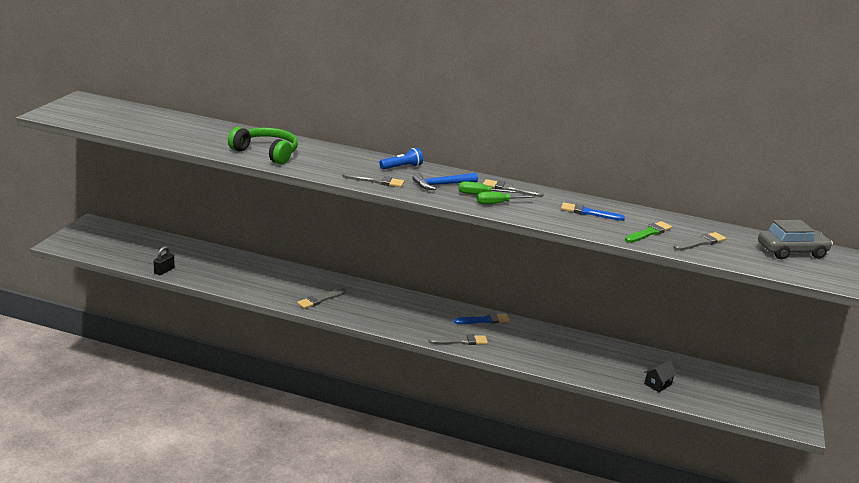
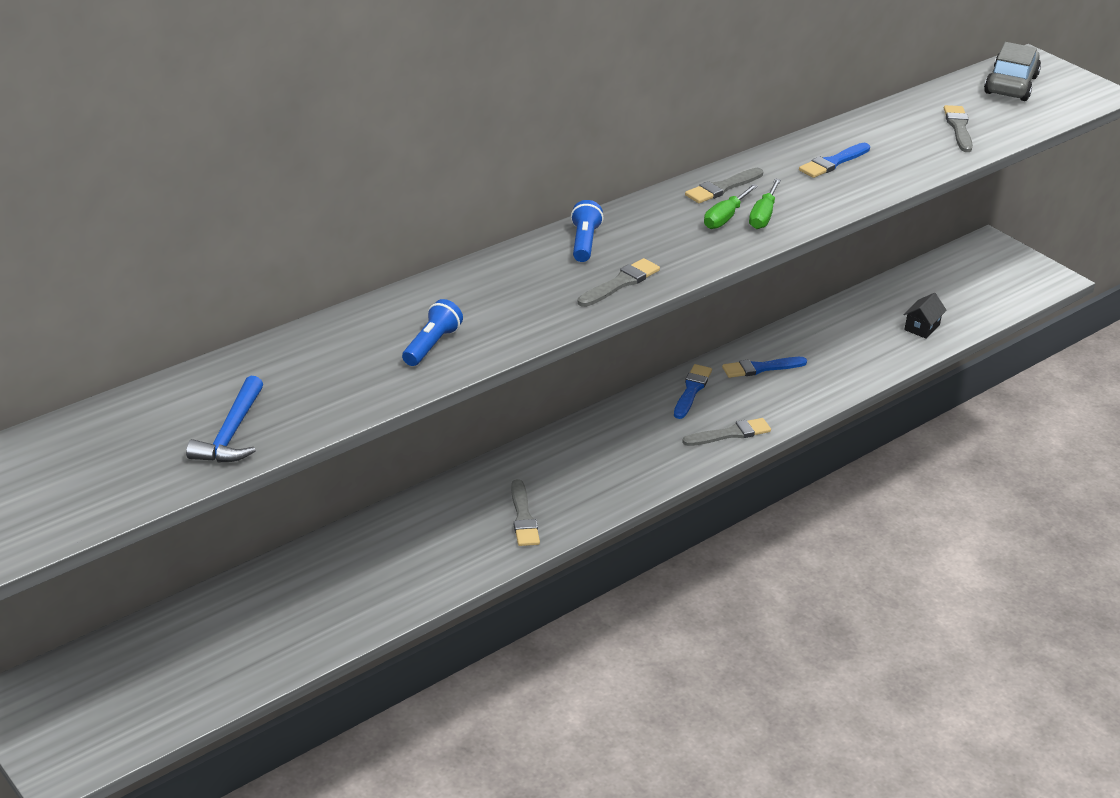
camera: 55 degrees left, 10 degrees up
black padlock [153,246,175,275] -> none
green headphones [228,127,298,165] -> blue flashlight [402,299,463,366]
blue hammer [412,173,478,190] -> blue hammer moved to [186,376,263,462]
grey brush [429,335,488,345] -> grey brush turned 45 degrees clockwise [682,418,771,446]
green brush [625,221,672,243] -> none
black house [644,360,677,392] -> black house turned 45 degrees clockwise [904,293,947,339]
none -> blue brush [722,357,807,378]

